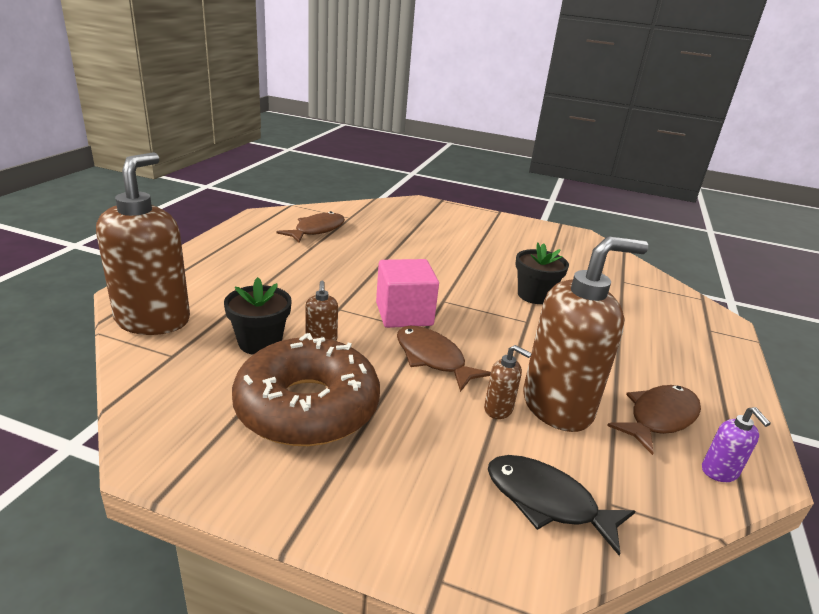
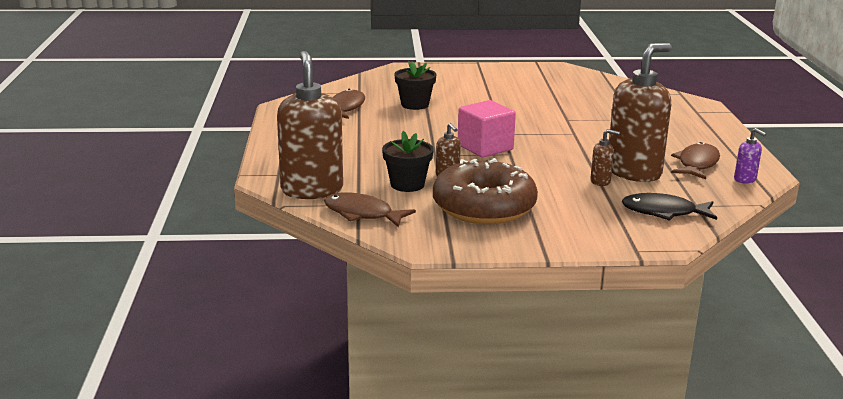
camera: 20 degrees left, 5 degrees down
brown fish [397,326,491,392] -> brown fish moved to [324,192,416,227]
black flower pot [515,242,569,304] -> black flower pot moved to [394,61,436,110]

